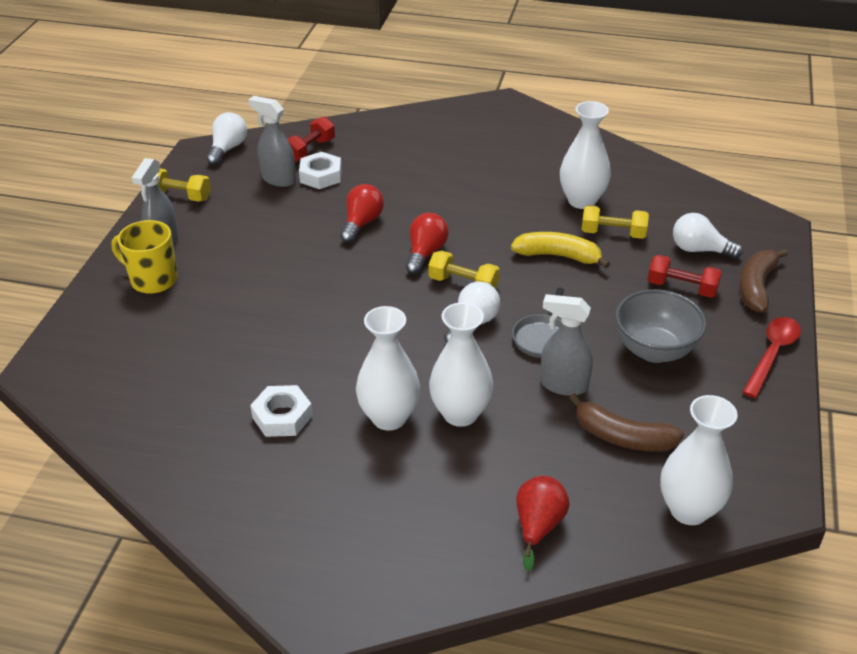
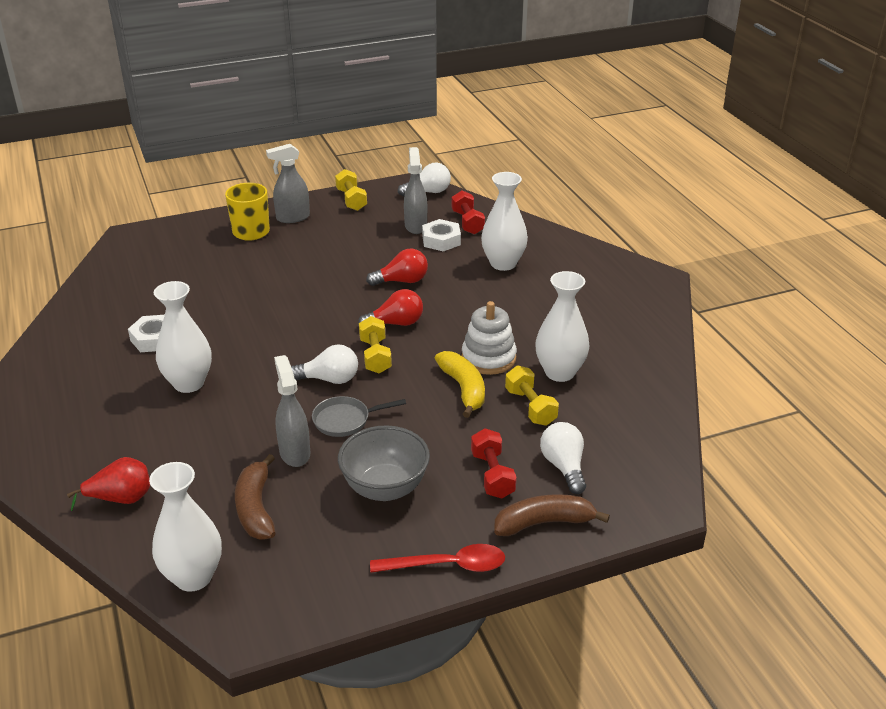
camera: 55 degrees right, 5 degrees down
red dumbbell [287,116,335,162] -> red dumbbell turned 75 degrees clockwise [452,190,485,235]
white vase [429,302,493,427] -> white vase moved to [481,172,528,271]
none -> white stacking toy [462,301,517,375]

